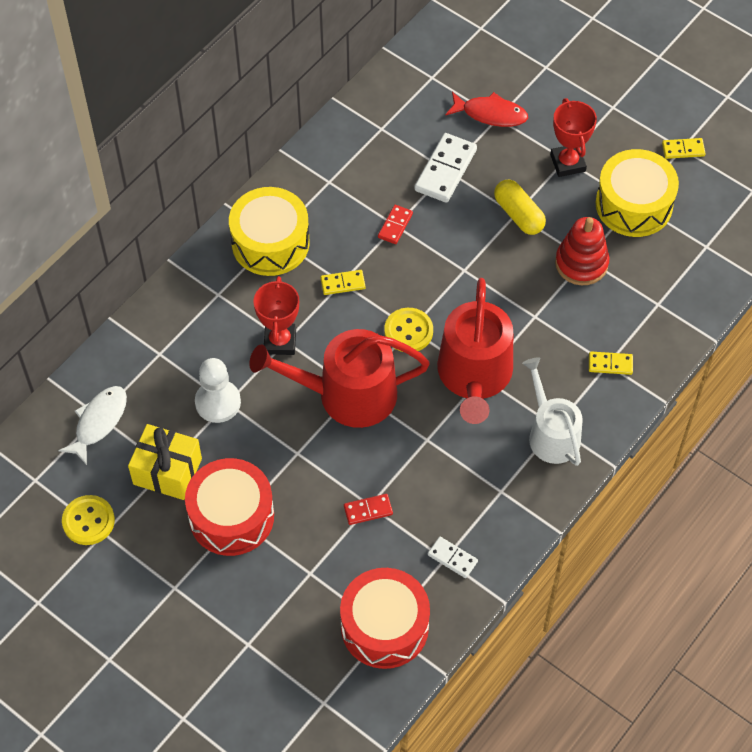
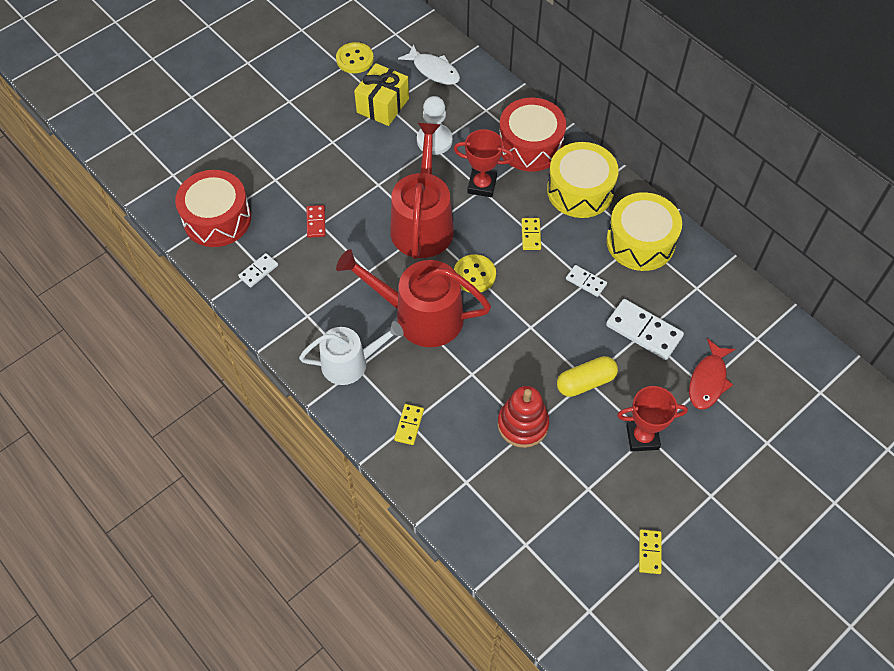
camera: 100 degrees right, 0 degrees up
red drum [185,458,274,556] -> red drum moved to [499,98,566,172]
red domino [378,205,413,244] -> white domino [566,265,607,297]
yellow drum [596,149,679,237] -> yellow drum moved to [606,192,682,271]

